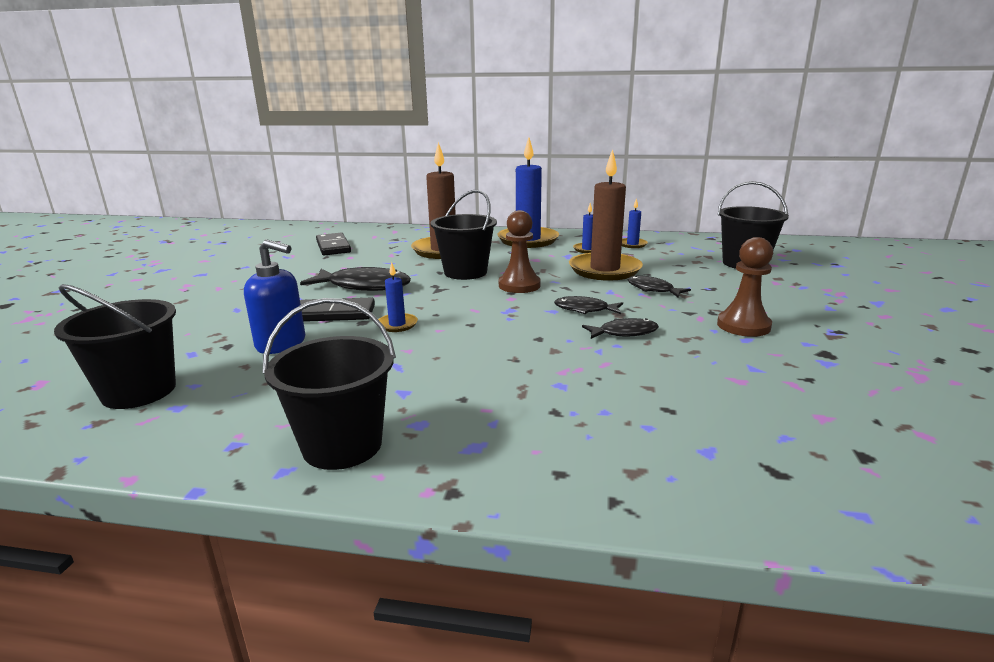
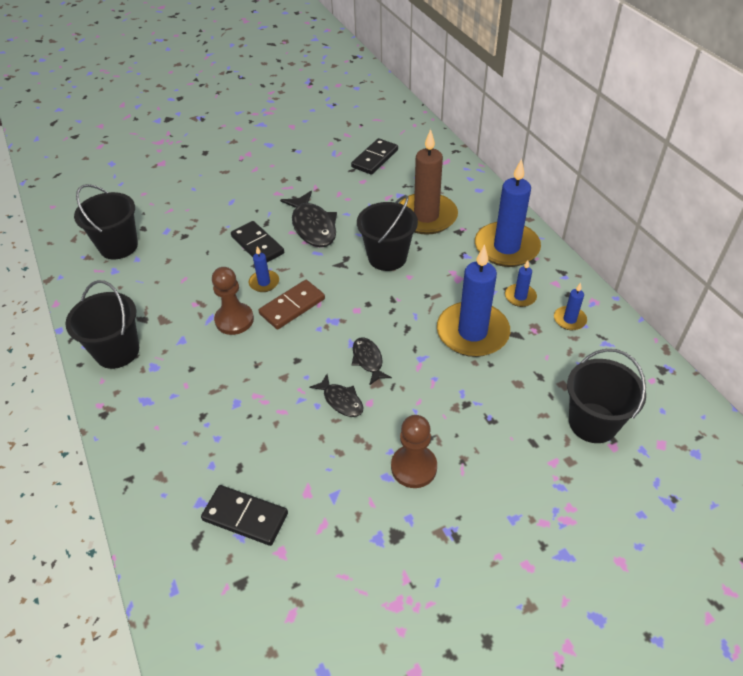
camera: 55 degrees right, 25 degrees up
blue soap dispenser [244,239,305,354] -> none
brown pawn [499,210,541,293] -> brown pawn moved to [212,267,254,335]
brown candle [569,149,643,281] -> blue candle [437,244,510,357]
black fish [627,275,691,297] -> none
none -> black domino [201,485,288,546]
none -> brown domino [258,280,325,329]

